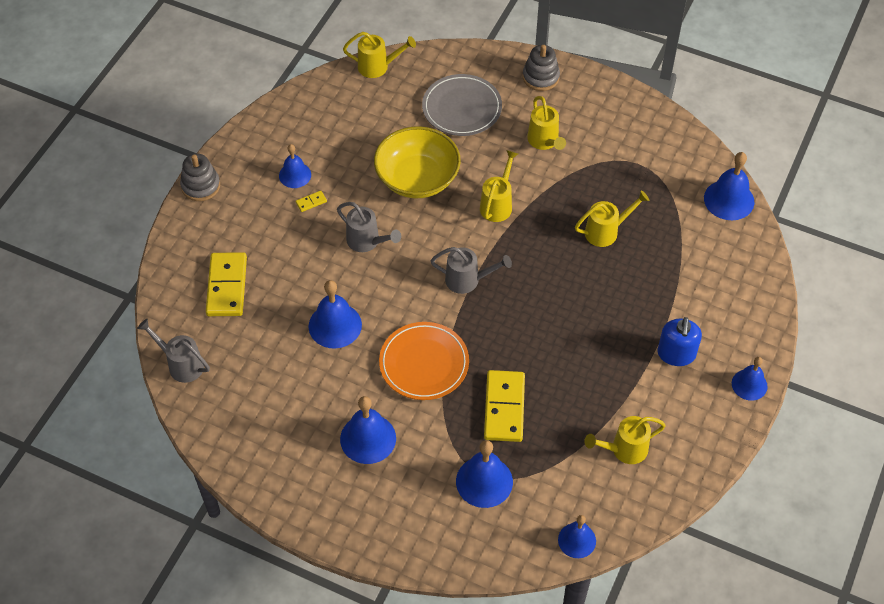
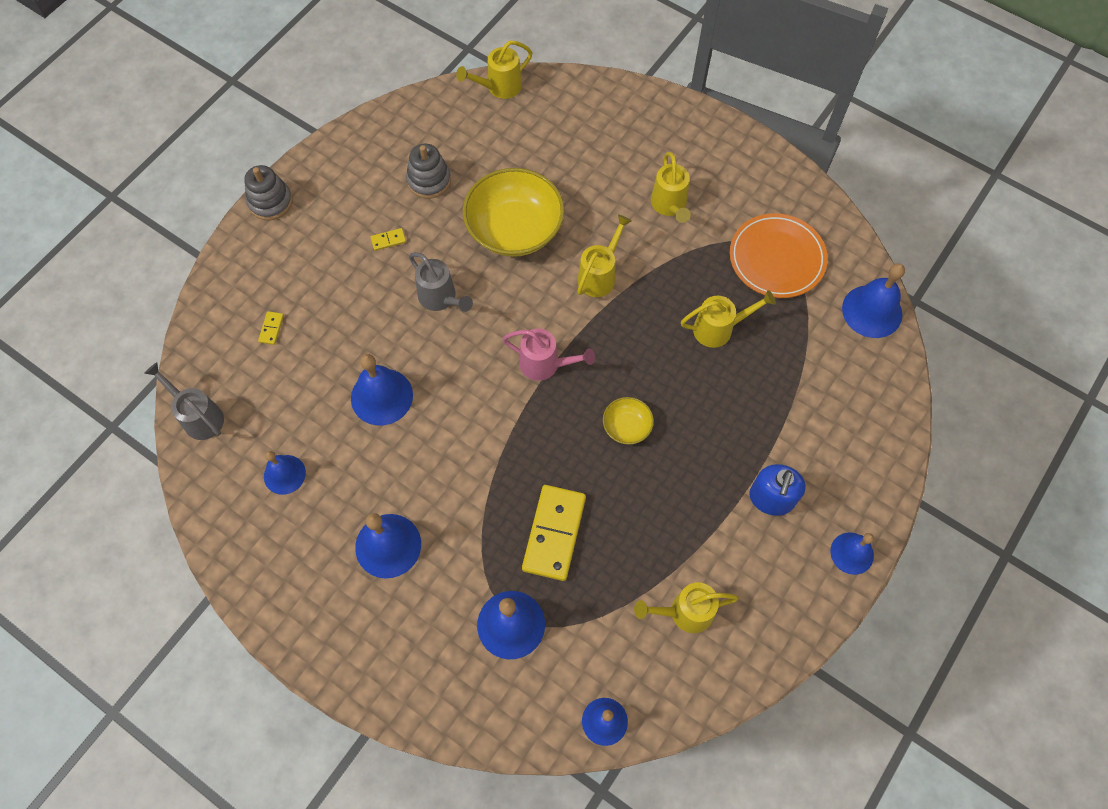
camera: 10 degrees right, 10 degrees up
yellow domino [206,252,247,316] -> yellow domino [258,311,284,345], size x0.41
blue bell [279,144,311,188] -> blue bell moved to [264,451,306,495]
yellow watering can [343,32,416,78] -> yellow watering can turned 135 degrees clockwise [456,41,532,99]
orange plate [379,322,469,400] -> orange plate moved to [730,213,828,298]
grey plate [422,74,502,136] -> none
grey watering can [431,247,512,294] -> pink watering can [502,329,595,381]
grey stacking toy [523,45,560,91] -> grey stacking toy moved to [406,144,451,199]
none -> yellow bowl [603,397,654,445]

